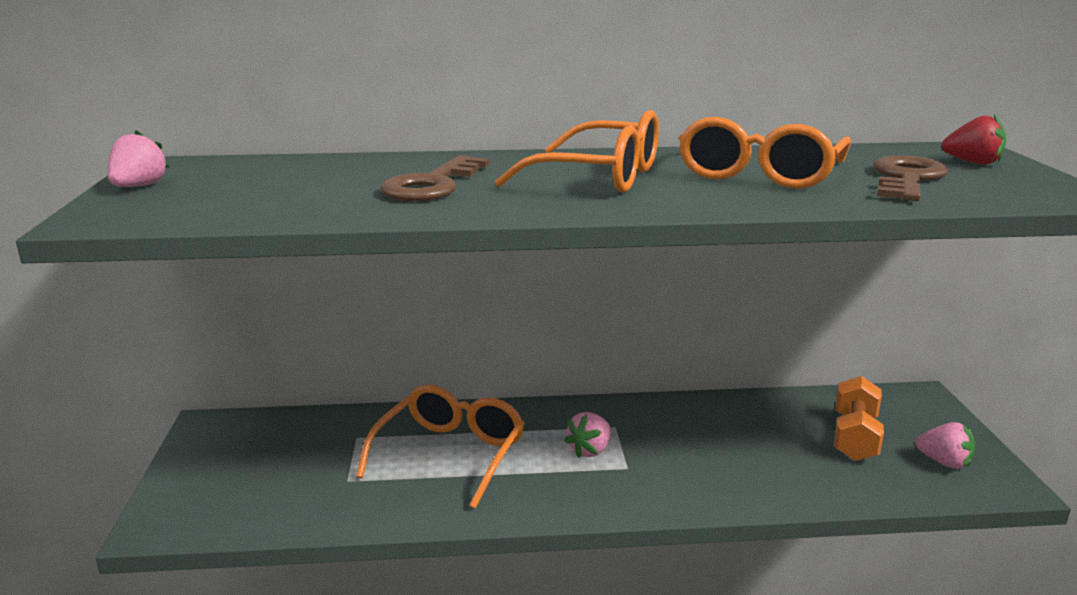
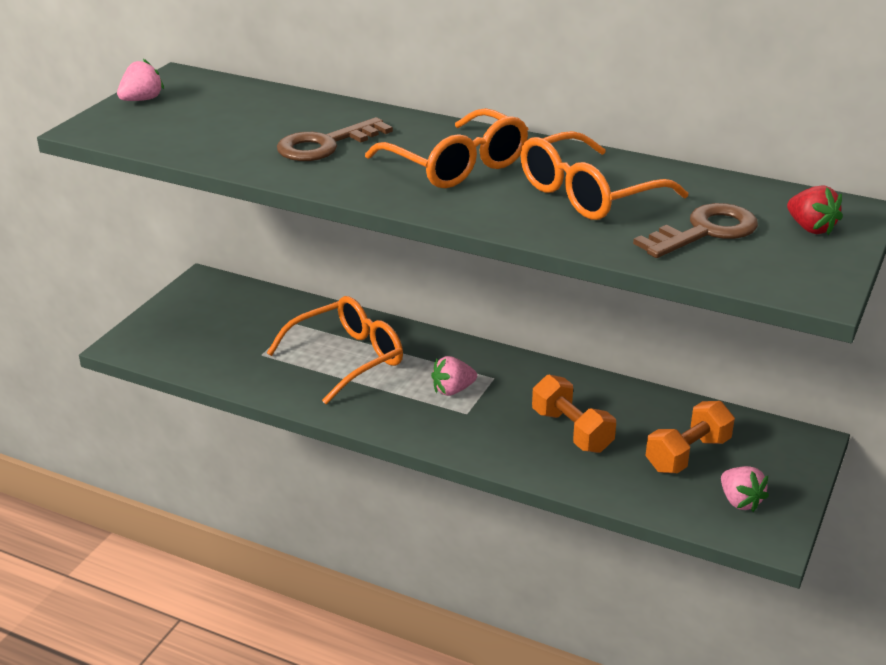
camera: 30 degrees right, 10 degrees up
none -> orange dumbbell [532,375,616,453]

